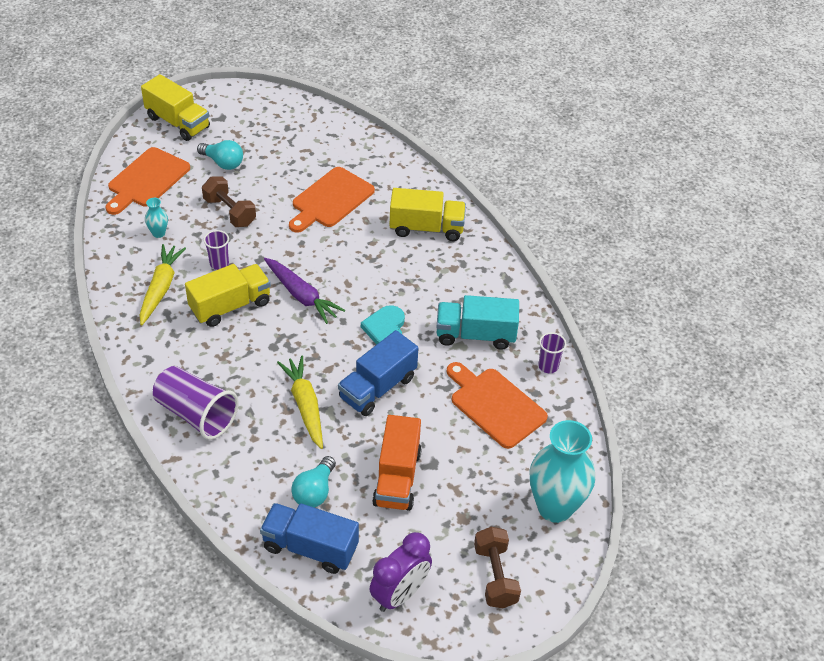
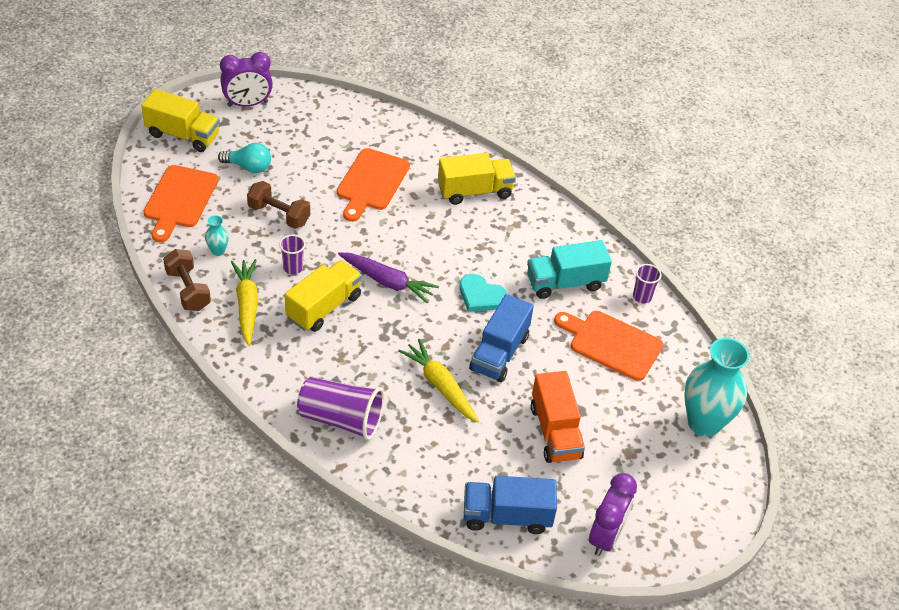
camera: 20 degrees left, 0 degrees up
turquoise light bulb [291,456,336,508] -> none
turquoise heart [361,305,405,345] -> turquoise heart turned 45 degrees counterclockwise [459,274,508,312]
brown dumbbell [474,527,521,608] -> brown dumbbell moved to [163,249,211,311]
none -> purple clock [220,52,273,107]

